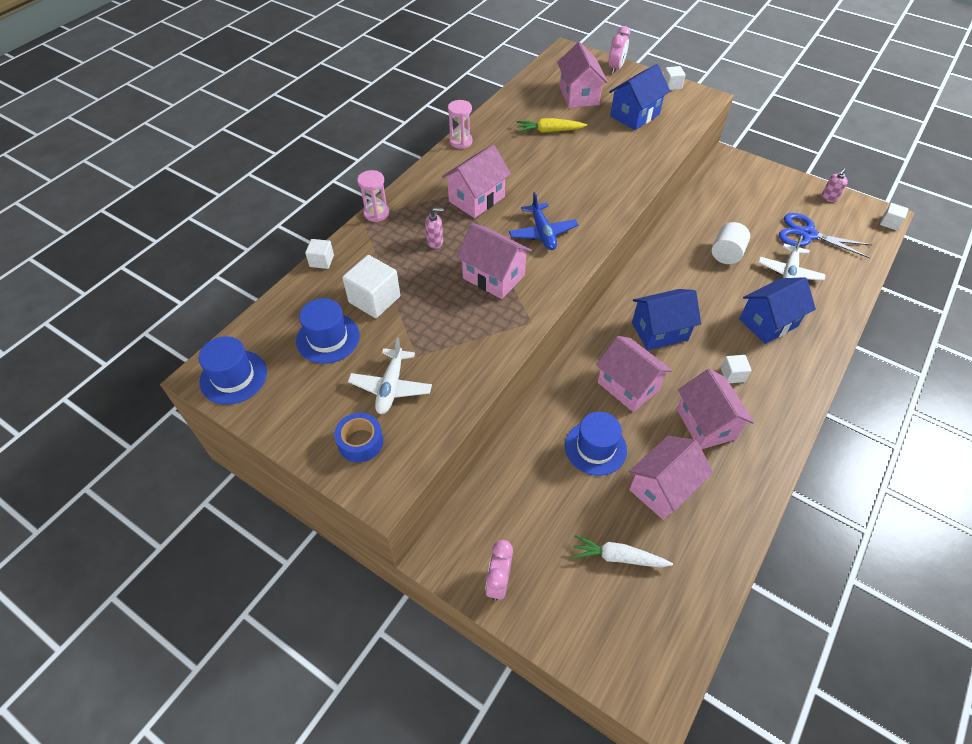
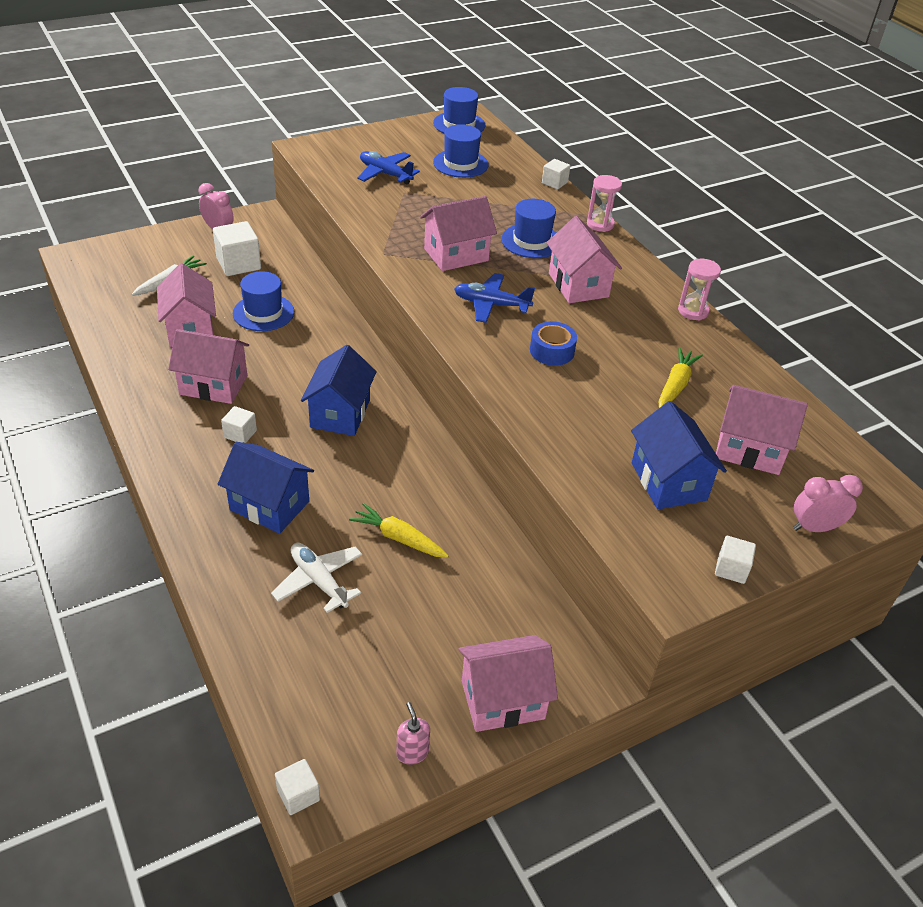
camera: 115 degrees right, 10 degrees down
blue tape [334,413,383,463] -> blue tape moved to [530,321,577,366]
white cube [342,255,400,318] -> white cube moved to [213,221,261,276]
white plane [348,337,432,414] -> blue plane [357,151,420,184]
pink soap dispenser [425,208,444,249] -> blue hat [501,199,556,258]
pink house [596,336,672,412] -> pink house moved to [458,635,558,732]
pink clock [609,26,630,74] -> pink clock turned 120 degrees clockwise [793,475,863,532]
white cylinder [712,222,750,264] -> yellow carrot [349,503,449,558]
blue house [739,277,816,344] -> blue house turned 60 degrees counterclockwise [218,442,314,534]
blue scissors [779,213,872,258] -> none

